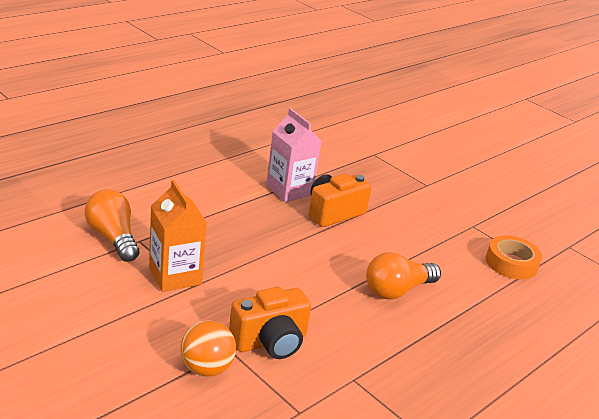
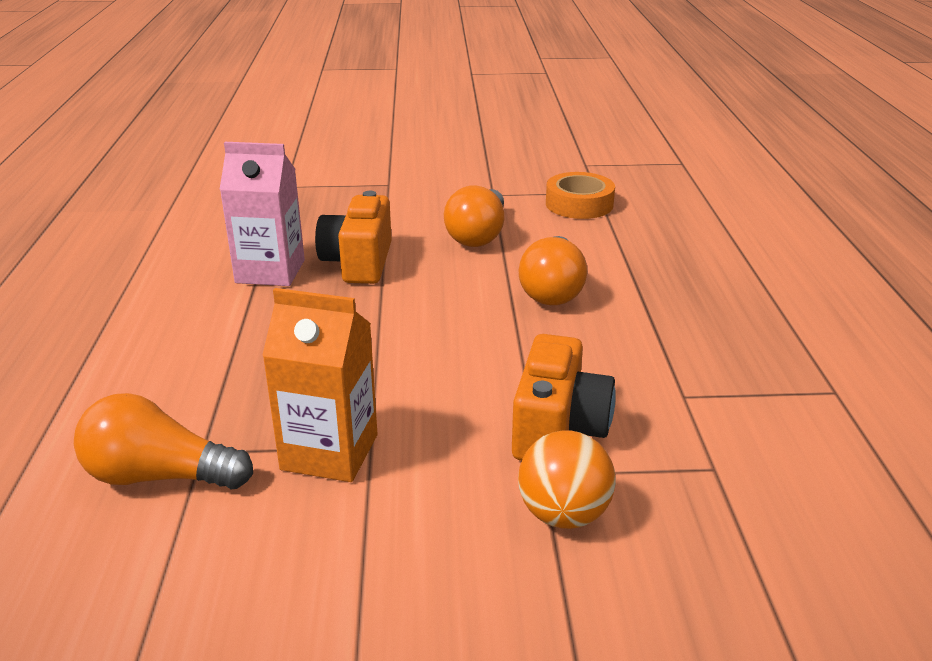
camera: 45 degrees left, 0 degrees up
none -> orange light bulb [444,186,504,247]

